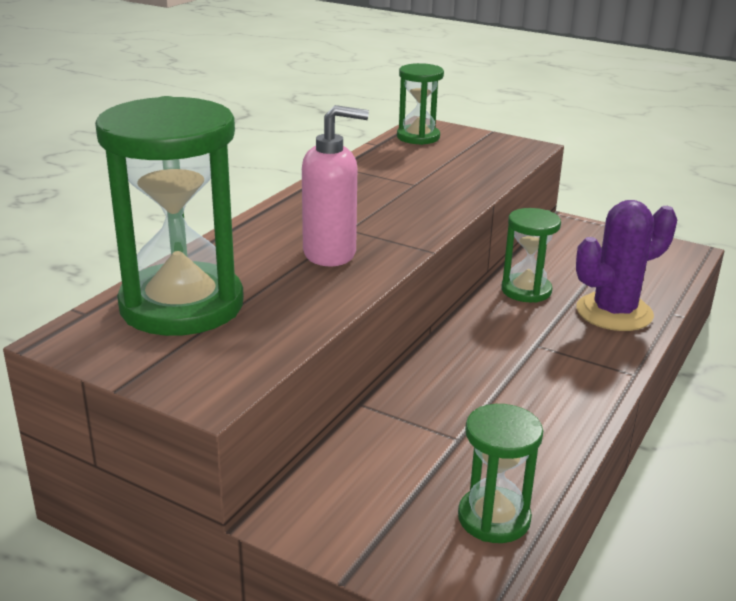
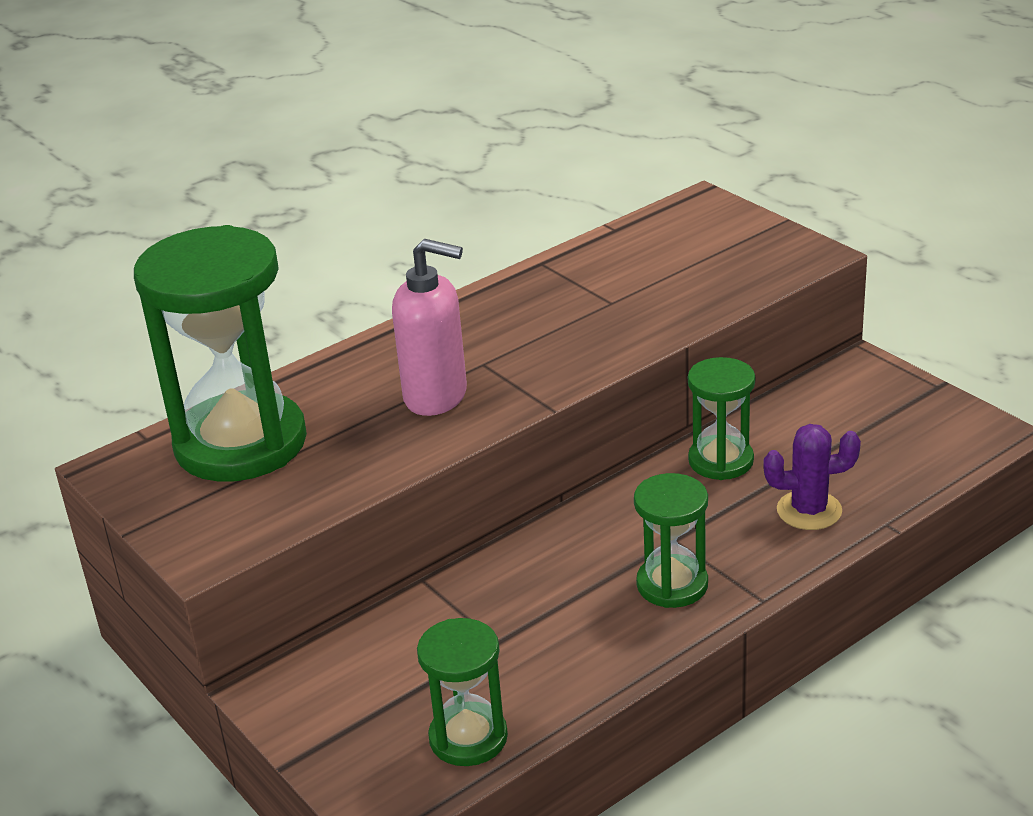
camera: 25 degrees right, 5 degrees up
green hourglass [397,63,444,145] -> green hourglass moved to [634,473,708,608]
purple cactus [576,200,677,331] -> purple cactus [763,424,861,530], size x0.65

